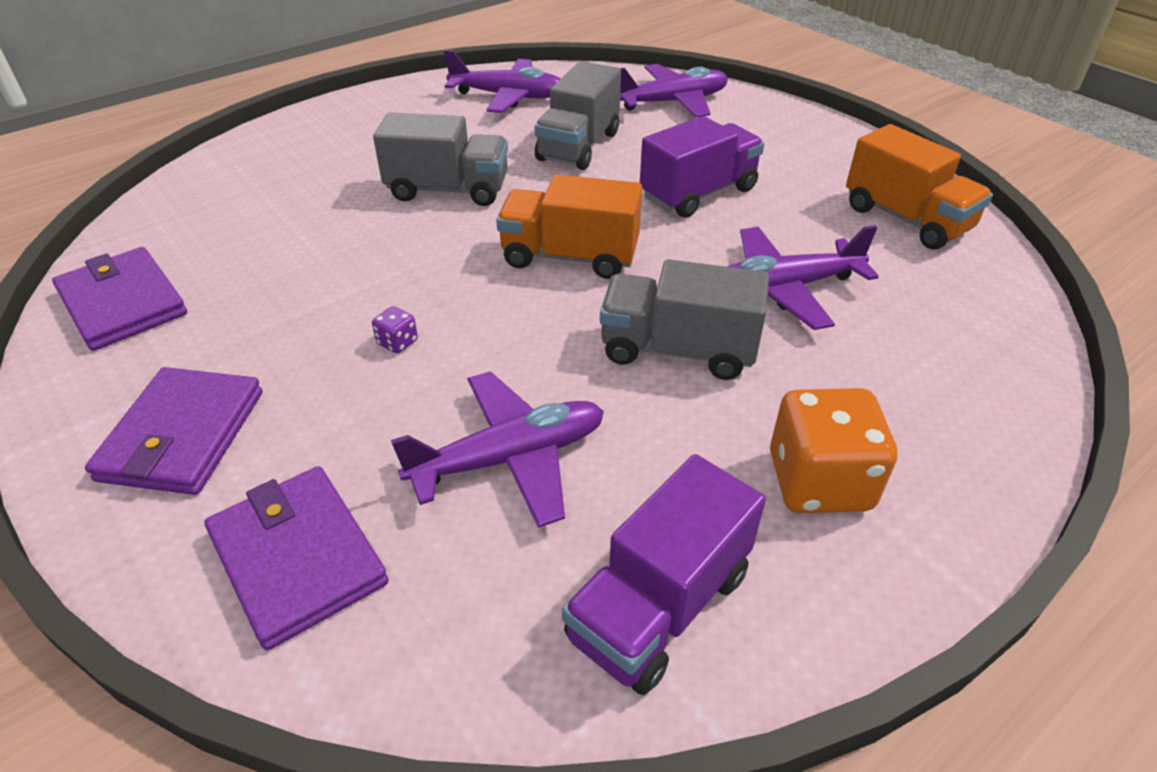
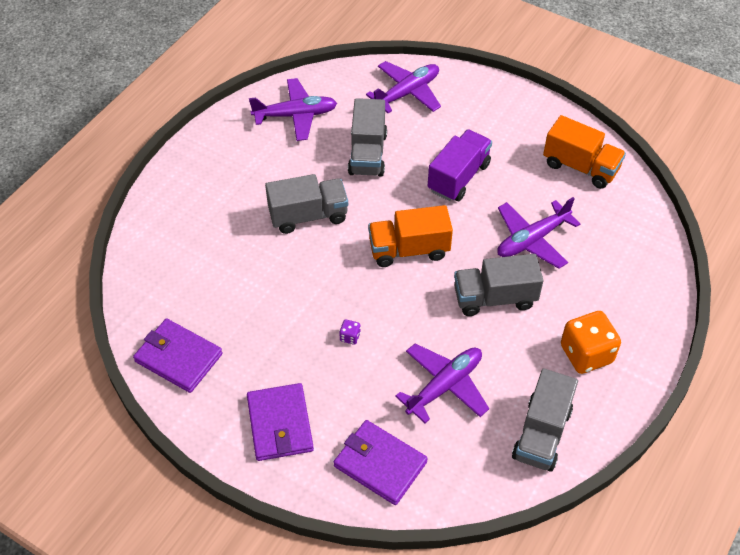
camera: 20 degrees left, 10 degrees up
purple truck [562,454,766,695] -> grey truck [512,368,578,472]

